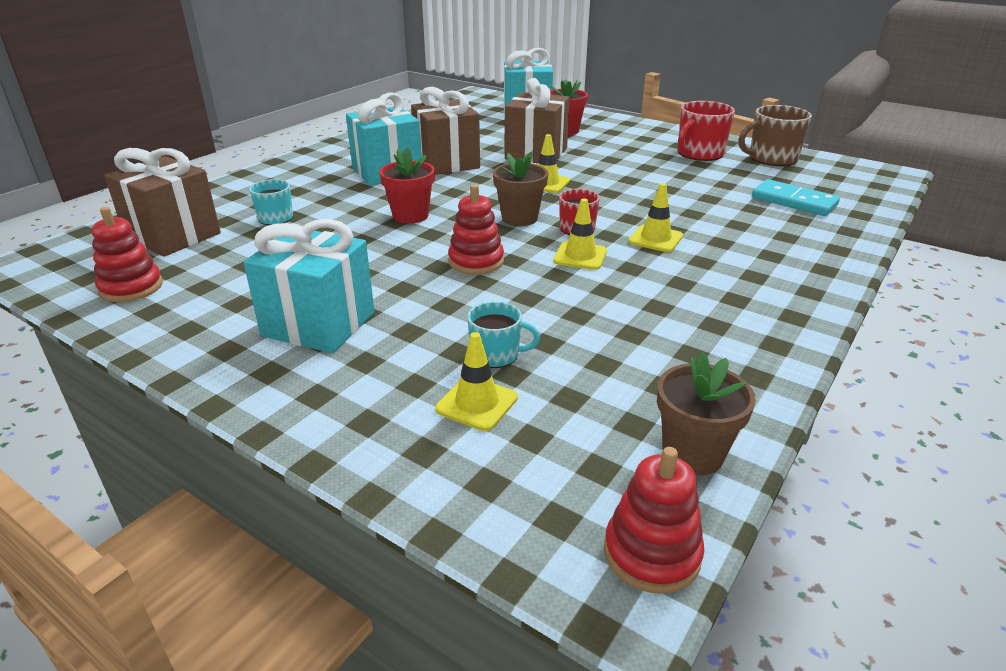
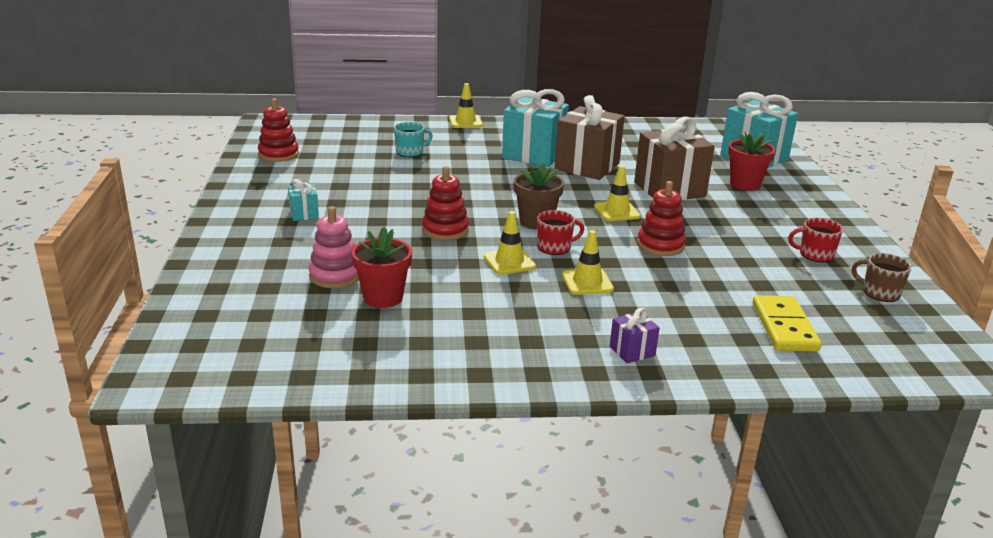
camera: 50 degrees right, 5 degrees down
brown gift [104,148,221,257] -> none
turquoise gift [244,219,375,353] -> turquoise gift [288,179,319,221], size x0.45
red flower pot [379,147,435,224] -> red flower pot moved to [352,227,412,308]
yellow traffic cone [435,332,518,431] -> yellow traffic cone moved to [449,83,483,128]
turquoise mug [467,301,540,368] -> pink stacking toy [309,206,359,288]
red stacking toy [604,447,704,594] -> red stacking toy moved to [637,181,686,256]
brown flower pot [657,352,756,475] -> none
red mug [678,101,735,161] -> red mug [788,218,843,262], size x0.61
brown mug [739,105,812,166] -> brown mug [852,253,912,302], size x0.61
turquoise domino [752,179,840,216] -> yellow domino [753,295,821,352]
none -> purple gift [610,308,660,363]

